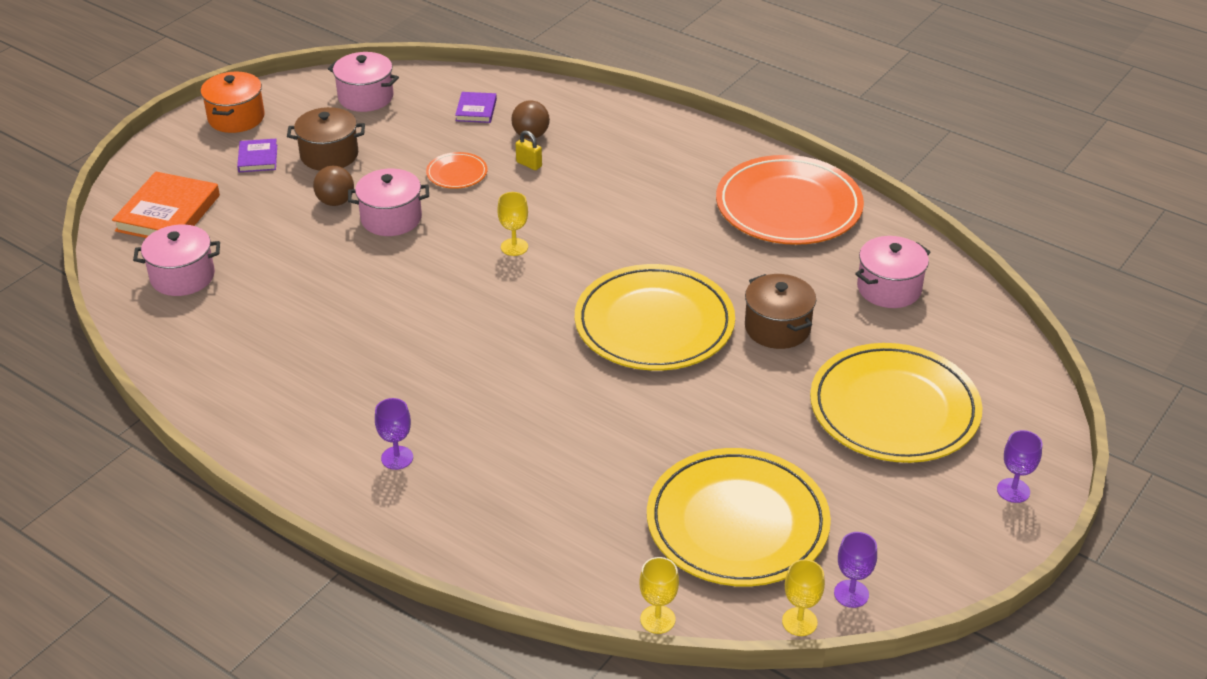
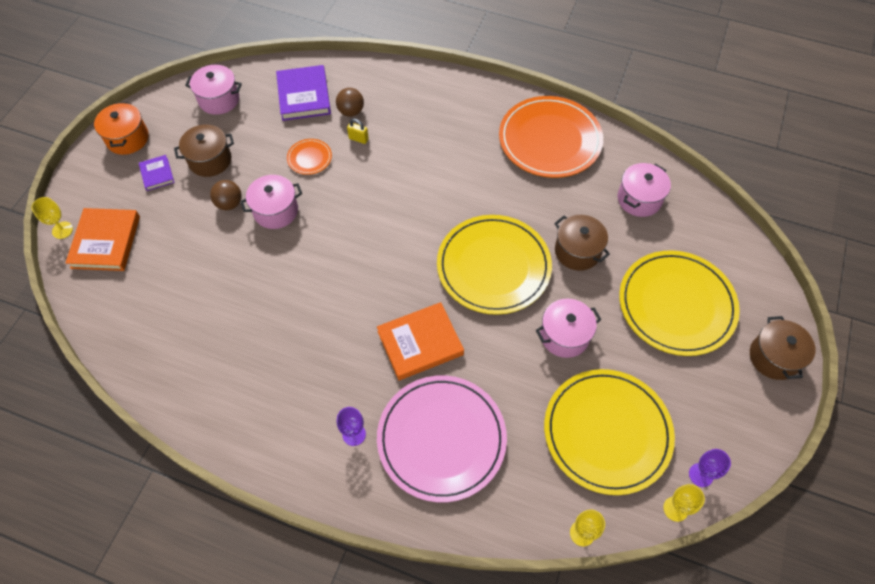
camera: 15 degrees left, 20 degrees up
pink pot [133,224,220,296] -> pink pot moved to [536,299,602,358]
purple book [455,92,497,123] -> purple book [276,65,331,121], size x1.85
yellow goblet [497,192,528,256] -> yellow goblet moved to [32,197,73,239]
purple goblet [997,430,1042,503] -> brown pot [750,316,816,380]
none -> orange book [377,302,464,380]
none -> pink plate [377,375,507,502]

